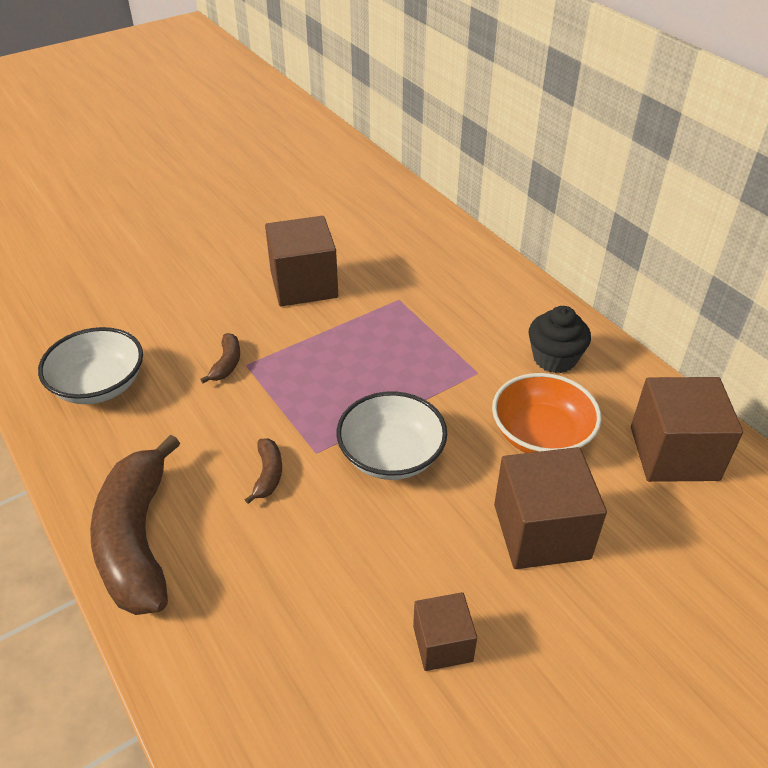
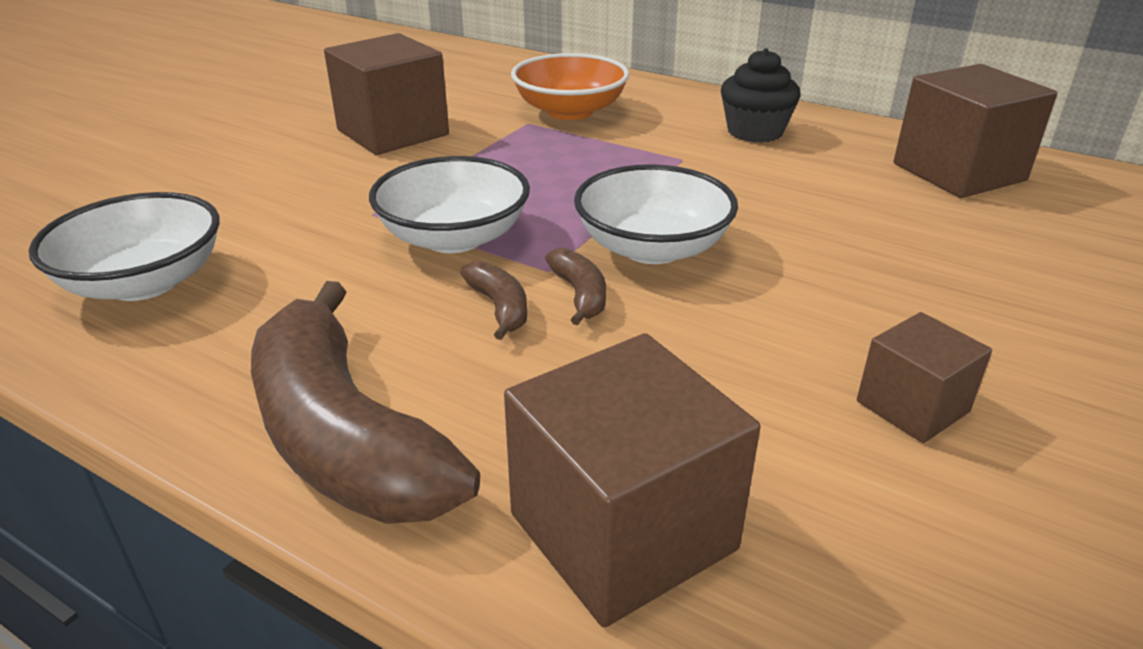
camera: 25 degrees left, 10 degrees down
brown banana [200,333,240,383] -> brown banana moved to [545,248,606,325]
orange bowl [492,373,601,453] -> orange bowl moved to [511,53,629,120]
brown cube [494,447,607,569] -> brown cube moved to [504,333,760,628]
none -> white bowl [369,156,530,253]

